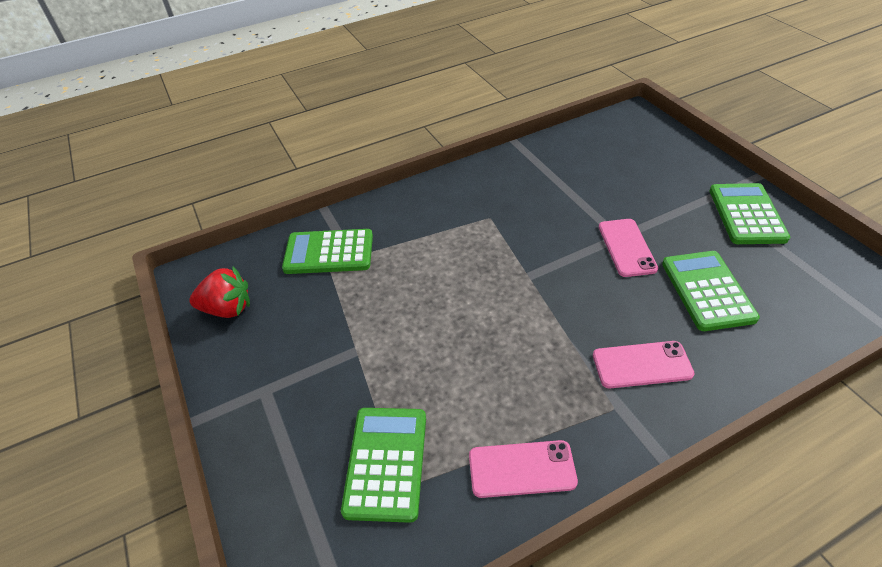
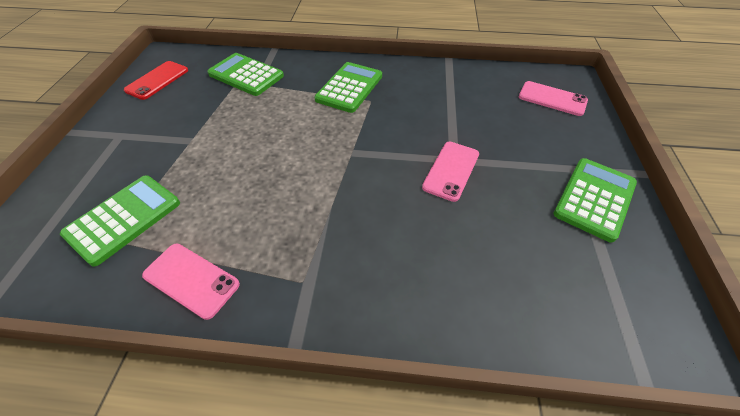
camera: 30 degrees right, 5 degrees up
red strawberry [189,267,250,318] -> red phone [124,61,188,100]
pink phone [593,341,695,388] -> pink phone moved to [519,81,588,116]
green calculator [662,251,760,331] -> green calculator moved to [314,62,382,113]

